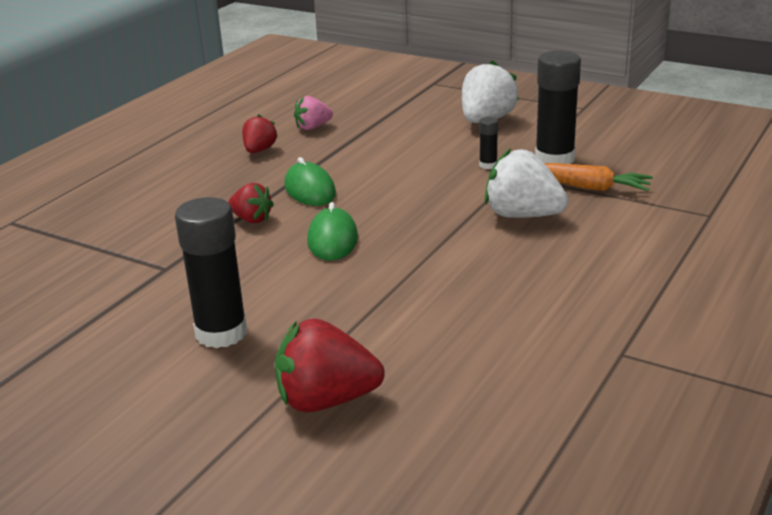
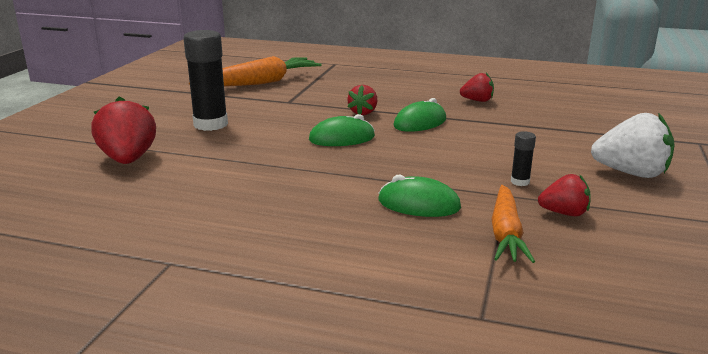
camera: 75 degrees right, 5 degrees down
pink strawberry [294,96,333,130] -> none
white strawberry [485,148,568,218] -> green mouse [378,174,461,217]
black glue stick [535,50,581,164] -> red strawberry [538,174,591,216]
none -> orange carrot [189,56,322,86]

